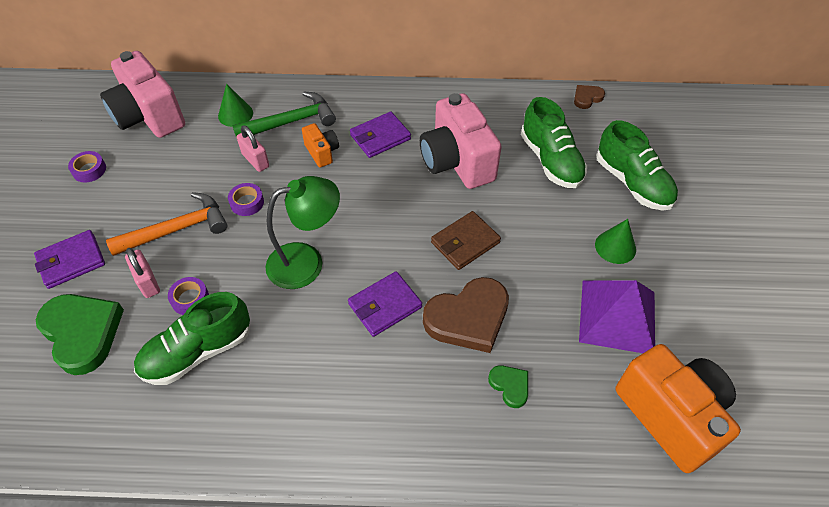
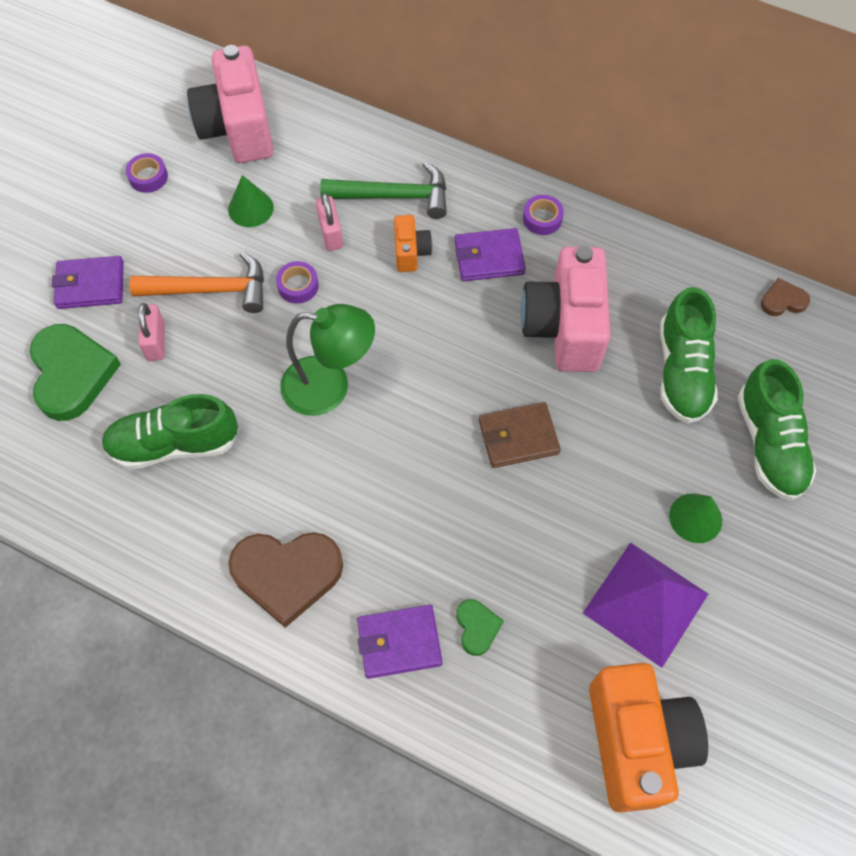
camera: 25 degrees right, 10 degrees up
purple tape [168,277,209,315] -> purple tape moved to [523,195,564,235]
green cone [218,84,253,127] -> green cone moved to [228,175,274,227]
purple wallet [348,271,422,337] -> purple wallet moved to [357,605,442,679]
brown heart [423,277,509,353] -> brown heart moved to [228,532,343,628]

